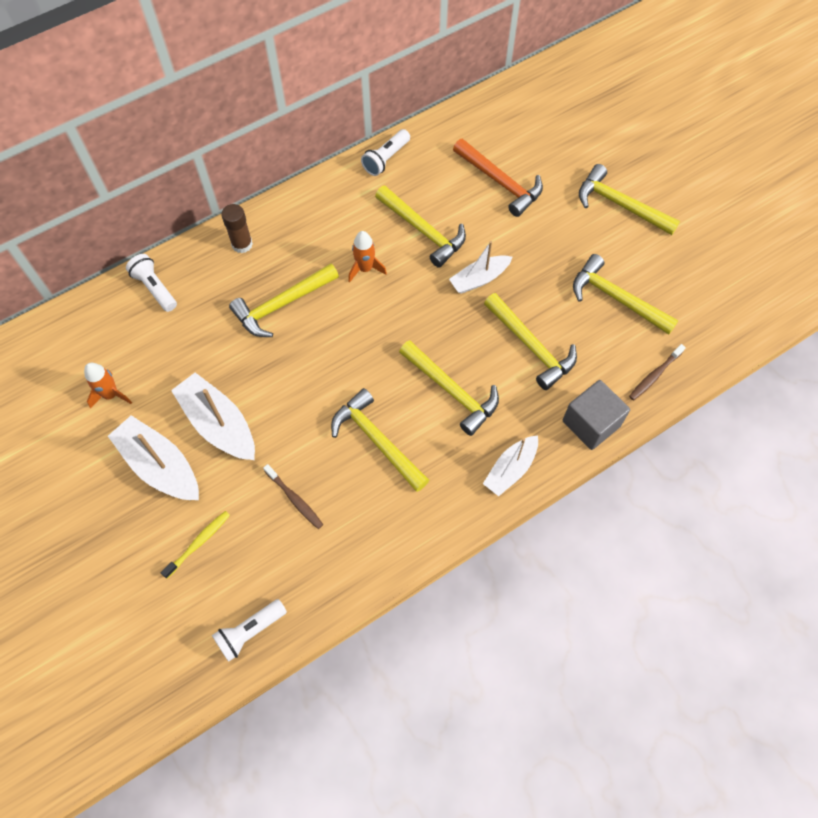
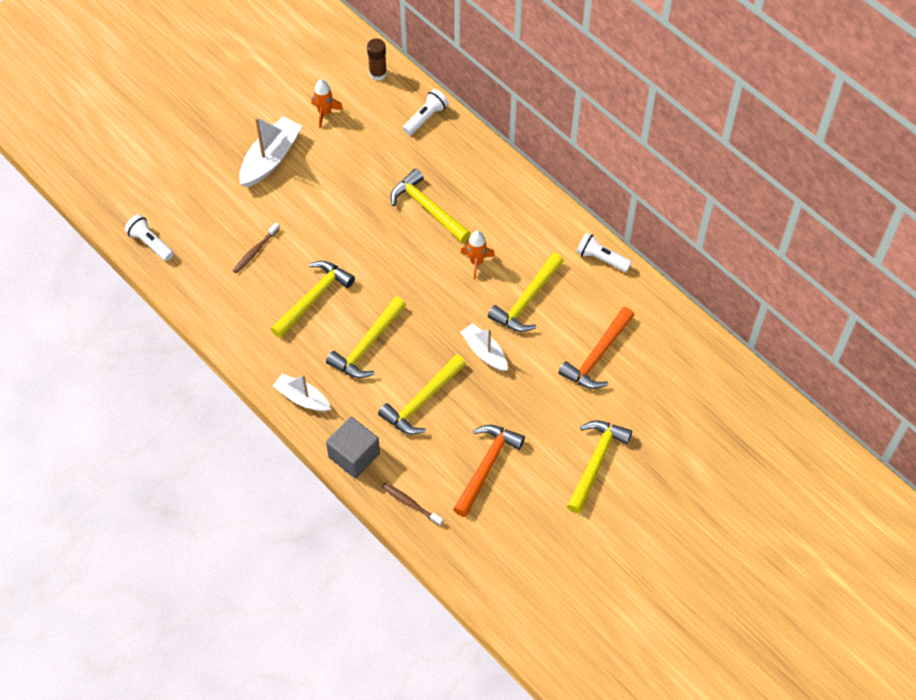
camera: 80 degrees right, 5 degrees down
yellow toothbrush [161,511,230,579] -> none
white boat [171,372,255,460] -> none
brown glue stick [221,204,253,253] -> brown glue stick moved to [367,38,387,81]
yellow hammer [573,254,678,335] -> orange hammer [453,425,525,517]

